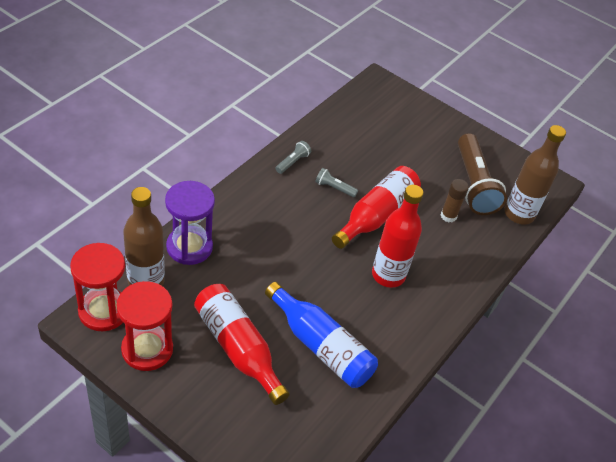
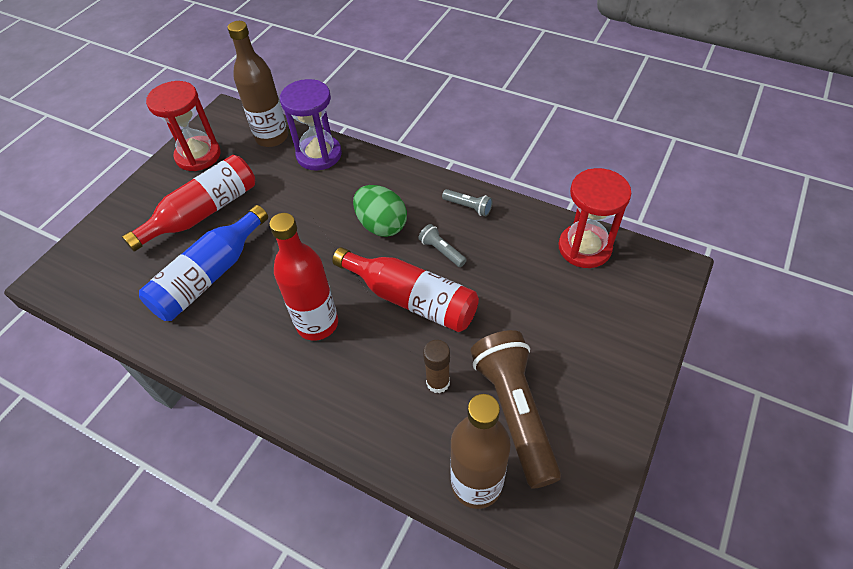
camera: 90 degrees right, 5 degrees up
red hourglass [70,243,125,331] -> red hourglass moved to [559,168,631,268]
grey flashlight [315,168,358,198] -> grey flashlight turned 60 degrees counterclockwise [418,224,467,267]
brown flashlight [458,133,507,215] -> brown flashlight turned 90 degrees clockwise [470,330,561,489]
none -> green egg [353,185,407,237]

